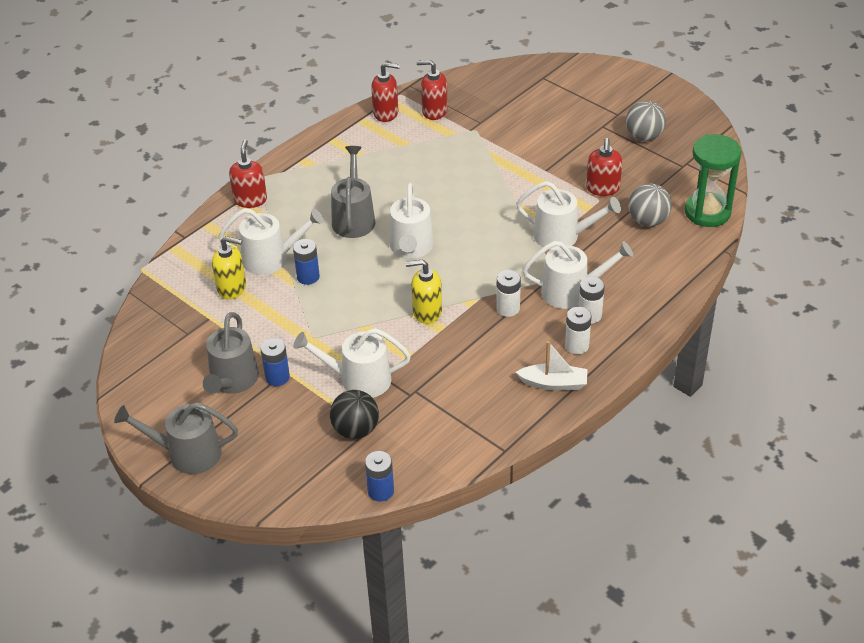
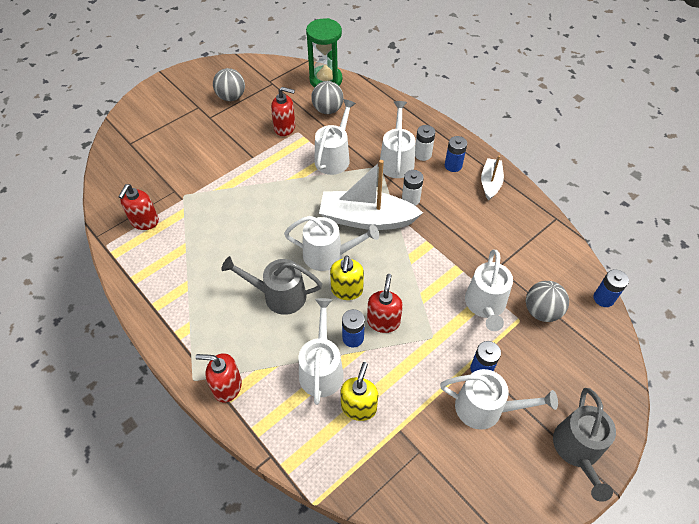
camera: 85 degrees left, 10 degrees up
grey watering can [203,312,259,394] -> white watering can [440,369,558,430]
black ball [330,390,379,439] -> grey ball [526,281,569,322]
red soap dispenser [371,62,400,122] -> red soap dispenser moved to [367,274,403,333]
yellow soap dispenser [406,259,442,324] -> yellow soap dispenser moved to [330,255,364,300]
white battery [565,307,592,354] -> blue battery [445,136,467,172]
none -> white boat [319,160,423,230]

